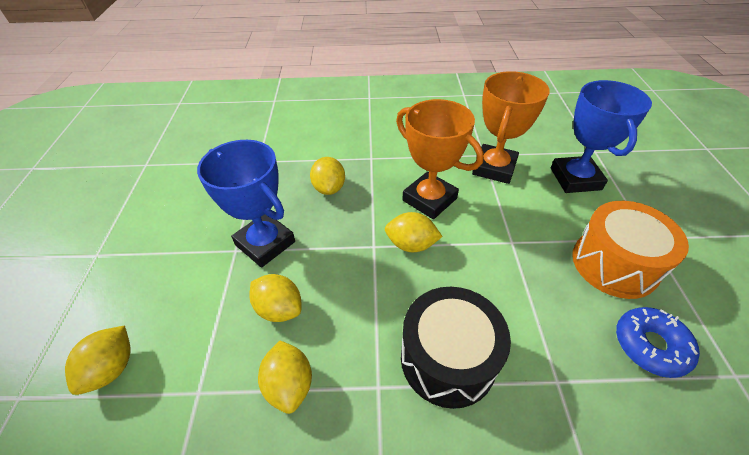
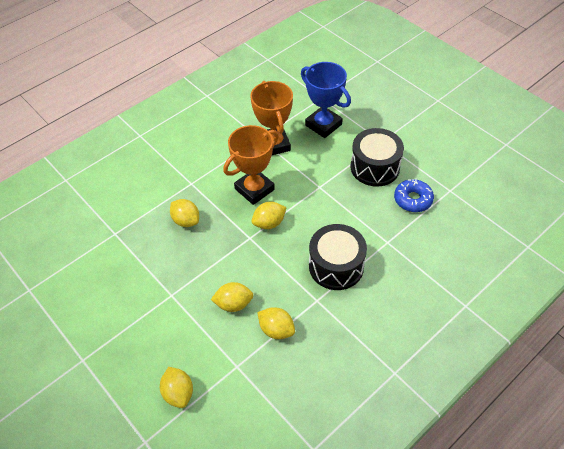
camera: 40 degrees left, 5 degrees up
blue trophy [197,140,295,268] -> none
orange trophy [396,99,484,219] -> orange trophy turned 45 degrees counterclockwise [223,125,279,205]
orange drum [572,201,689,299] -> black drum [351,128,404,186]

